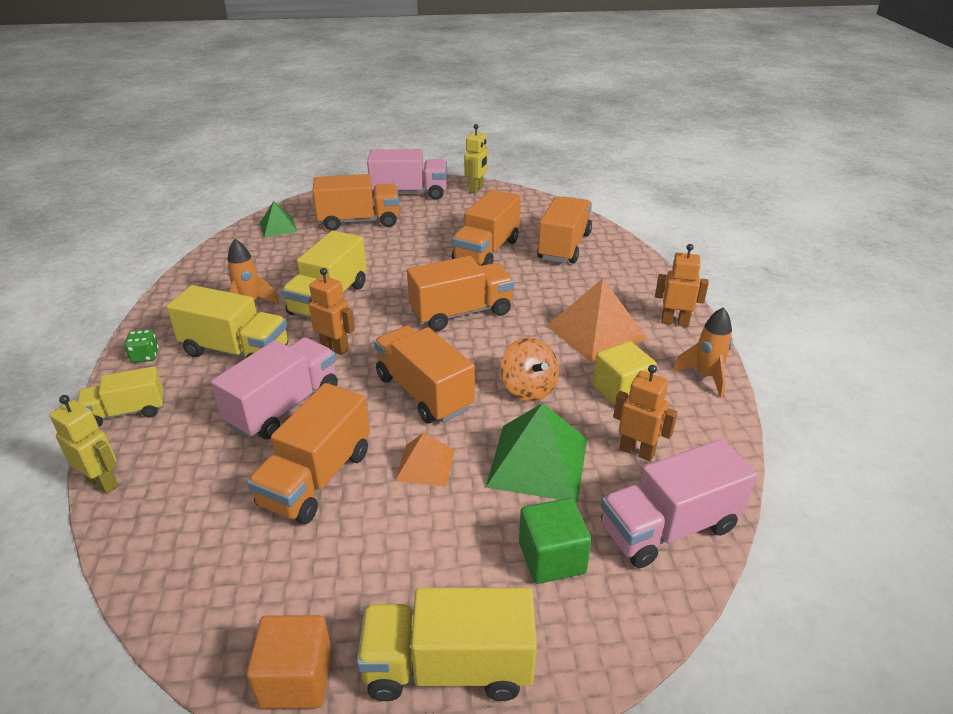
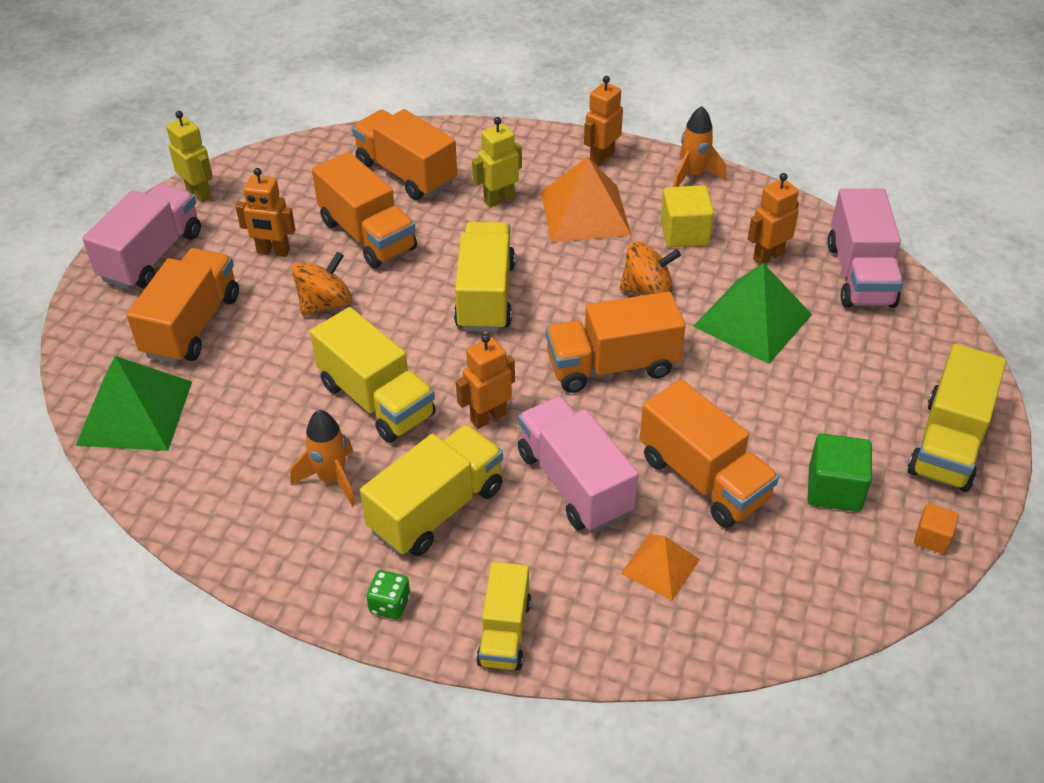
camera: 65 degrees left, 10 degrees up
yellow robot [50,395,118,494] -> yellow robot moved to [472,117,522,208]
orange cube [247,615,332,709] -> orange cube [914,504,959,554], size x0.58
green pyramid [260,201,297,237] -> green pyramid [76,356,192,451], size x1.76
orange pyramid [395,432,455,487] -> orange pyramid moved to [621,534,700,601]
orange truck [407,256,514,331] -> yellow truck [454,222,515,332]
green cube [519,498,592,584] -> green cube moved to [808,433,872,512]
none -> orange robot [236,168,296,257]
none -> orange spinning top [292,252,352,316]

